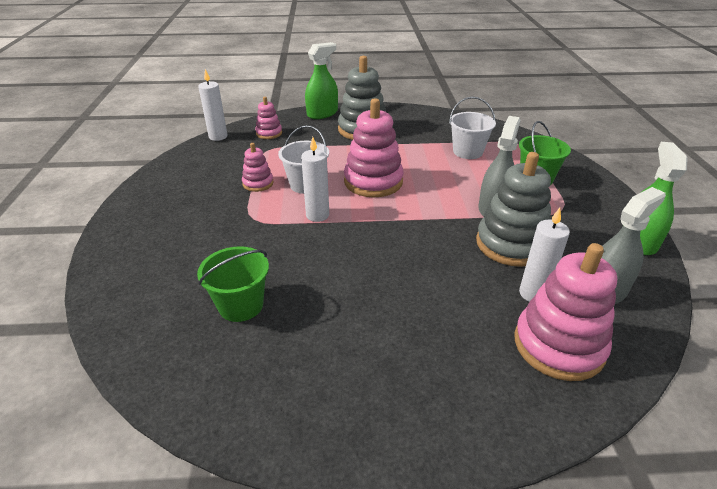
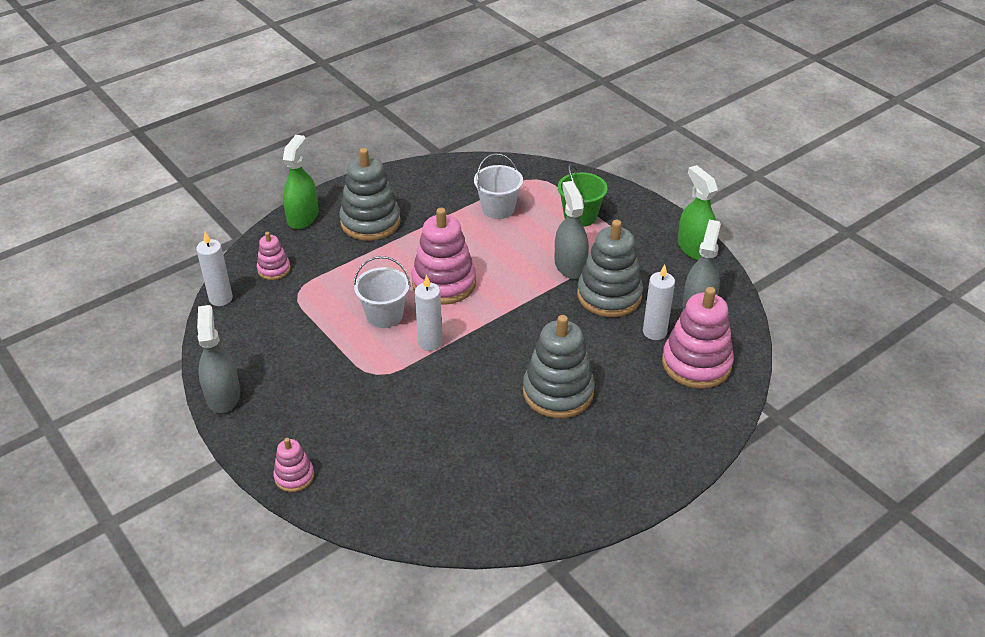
camera: 35 degrees left, 5 degrees up
green bucket [197,246,269,322] -> none
pink stacking toy [242,143,273,192] -> pink stacking toy moved to [273,438,314,492]
none -> grey spray bottle [197,305,240,413]
none -> grey stacking toy [523,315,595,418]

